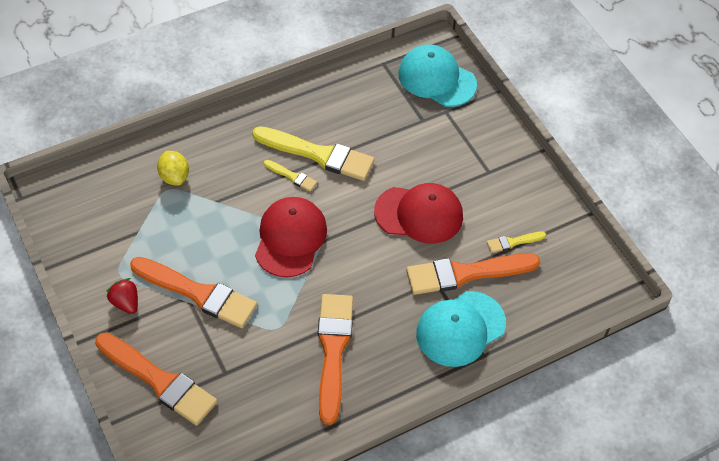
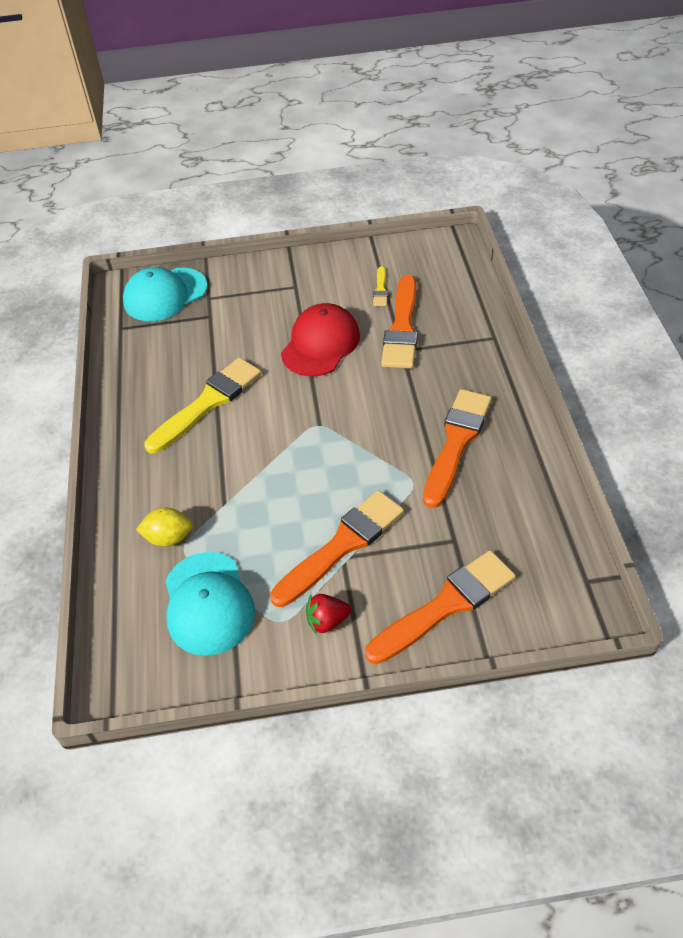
camera: 65 degrees left, 5 degrees down
red cap [255,197,327,277] -> none
yellow brush [264,160,317,191] -> none
orange brush [318,294,353,425] -> orange brush turned 90 degrees clockwise [423,389,492,508]
turquoise cap [416,291,506,367] -> turquoise cap moved to [165,552,255,656]

